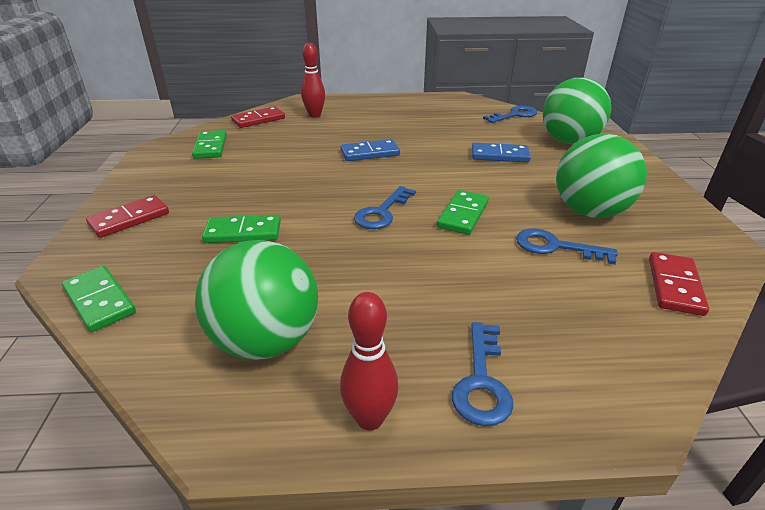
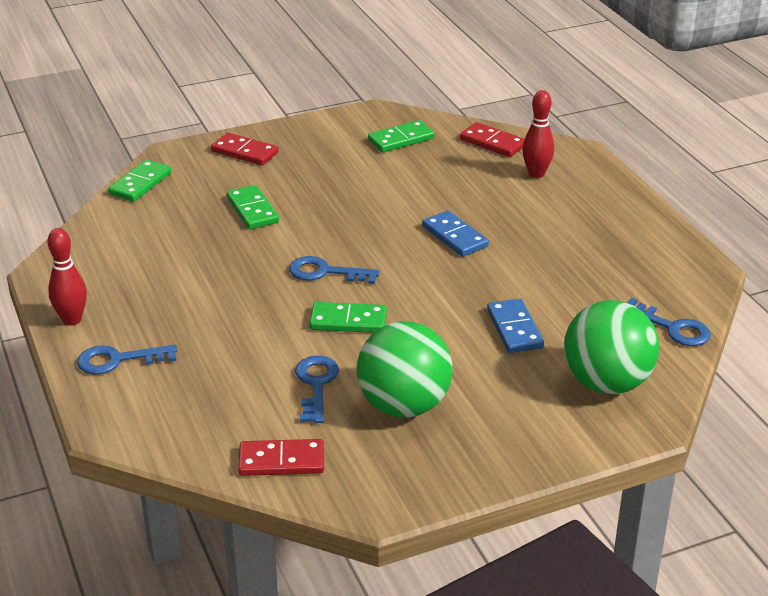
camera: 70 degrees right, 0 degrees up
green ball [195,240,318,360] -> none

